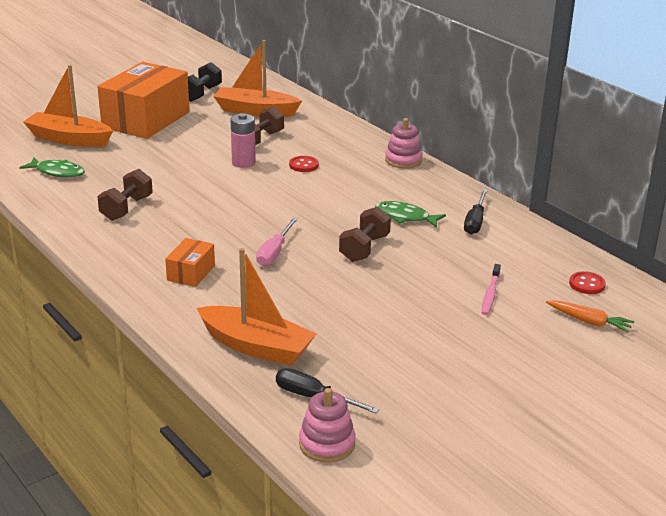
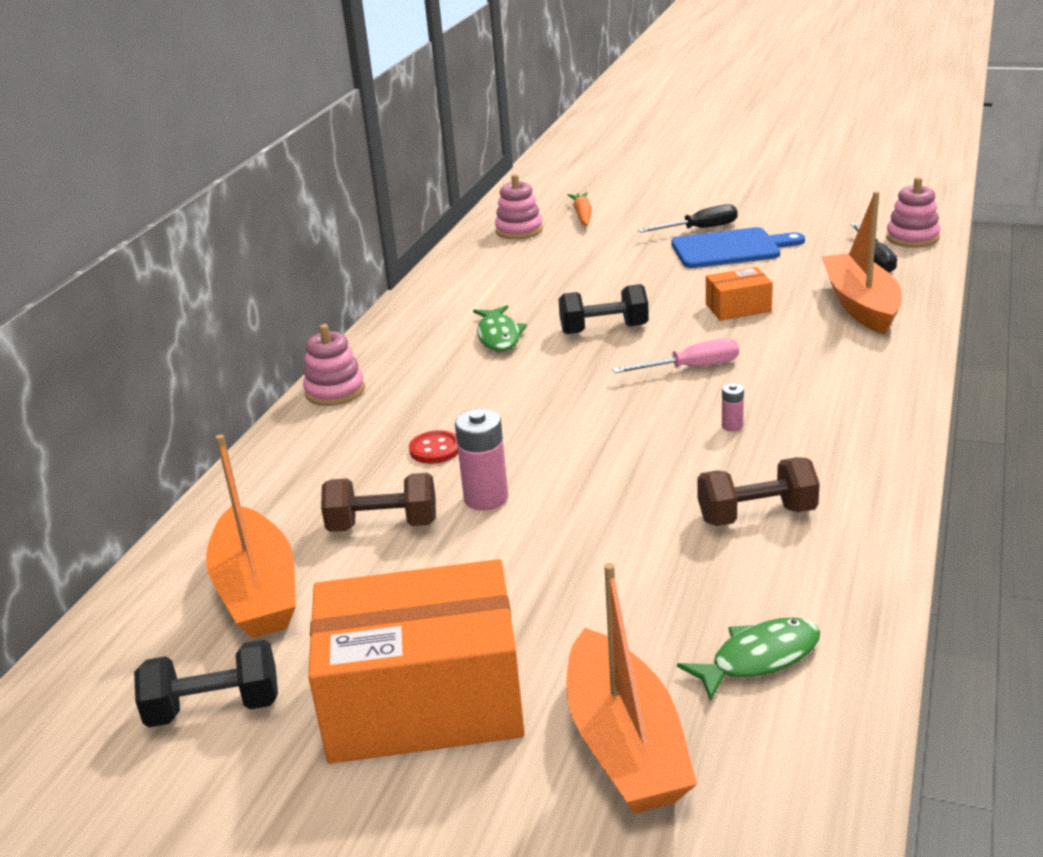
camera: 120 degrees left, 0 degrees up
green fish [19,158,85,178] -> green fish turned 75 degrees clockwise [677,617,820,701]
orange box [165,238,215,287] -> orange box moved to [706,267,773,321]
brown dumbbell [339,207,391,262] -> black dumbbell [558,284,649,335]
black screwdriver [464,189,488,235] -> black screwdriver moved to [638,204,738,233]
pink toothbrush [482,264,501,315] -> none
red button [569,271,606,294] -> pink stacking toy [495,174,543,239]
none -> blue cutting board [671,227,805,268]
none -> pink battery [722,383,744,432]

